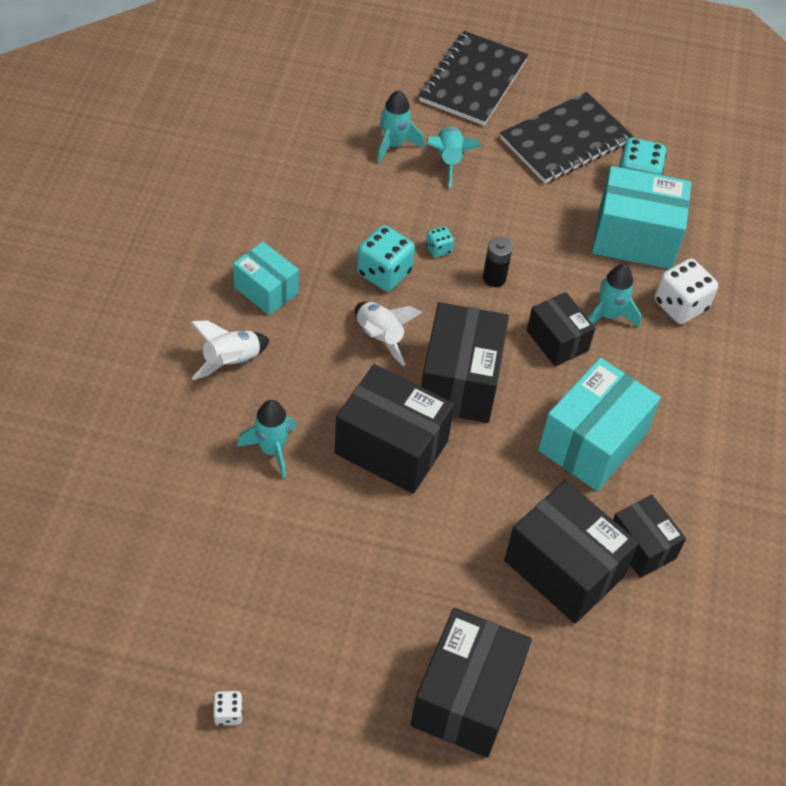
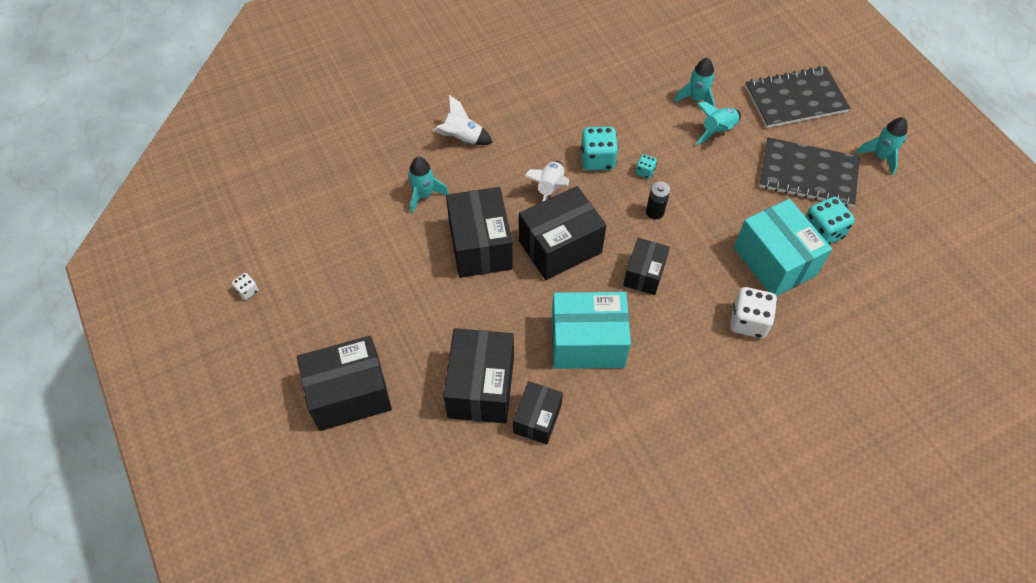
camera: 55 degrees right, 5 degrees up
turquoise box [233,242,299,316] -> none
turquoise rocket [588,264,641,328] -> turquoise rocket moved to [856,117,907,176]

